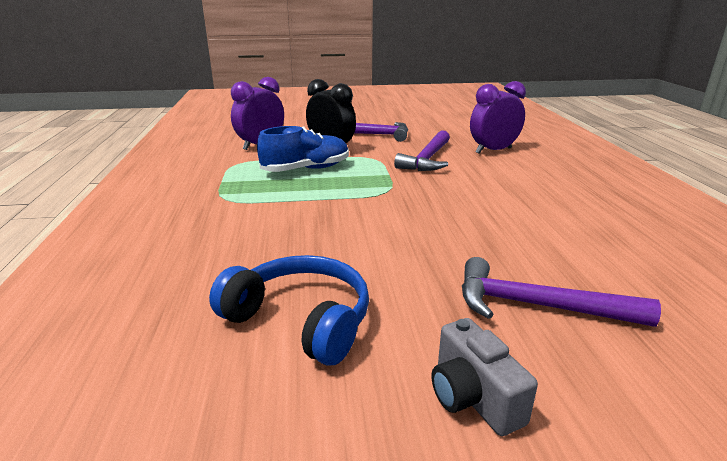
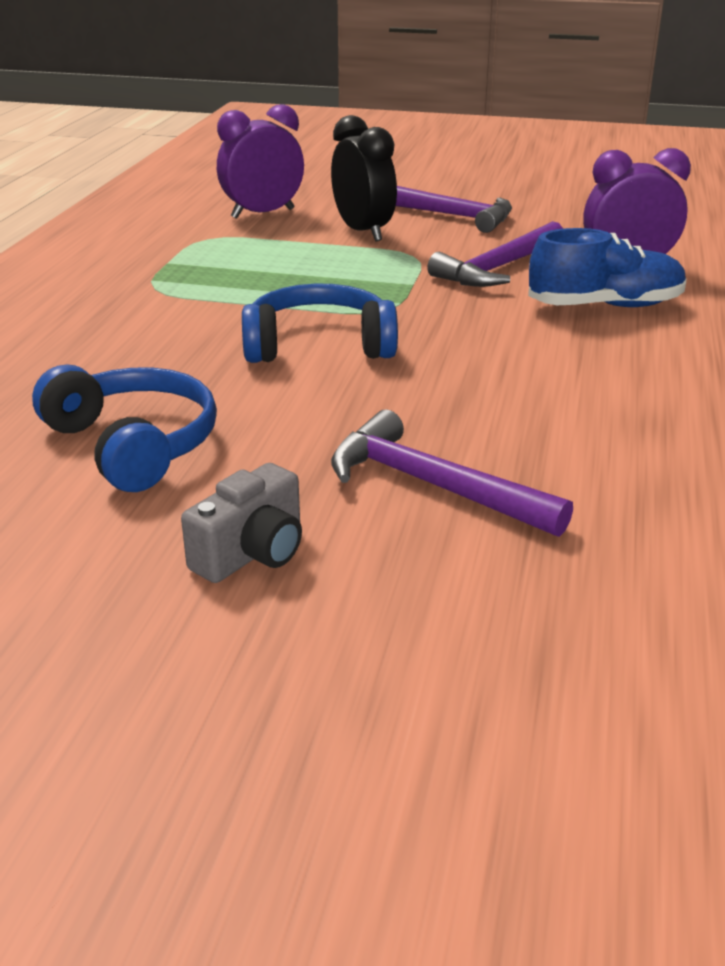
camera: 20 degrees right, 5 degrees up
blue shoe [257,126,349,172] -> blue shoe moved to [528,228,686,307]
grey camera [431,318,538,436] -> grey camera turned 135 degrees counterclockwise [181,463,302,583]
none -> blue headphones [242,283,398,363]

